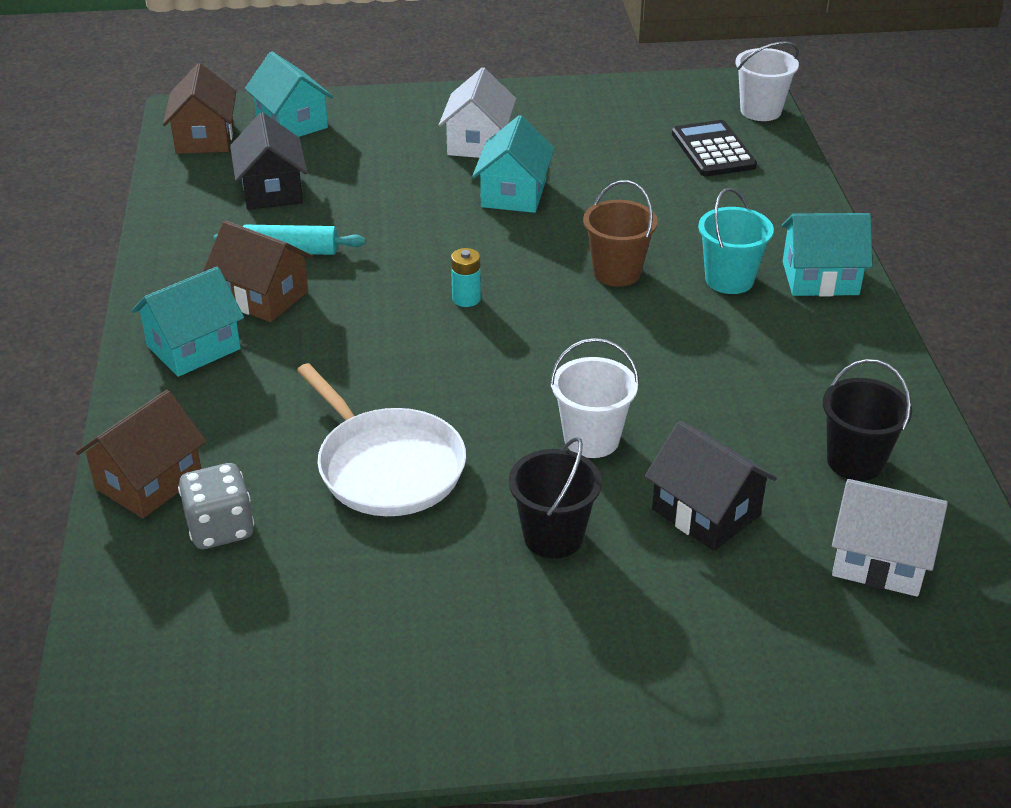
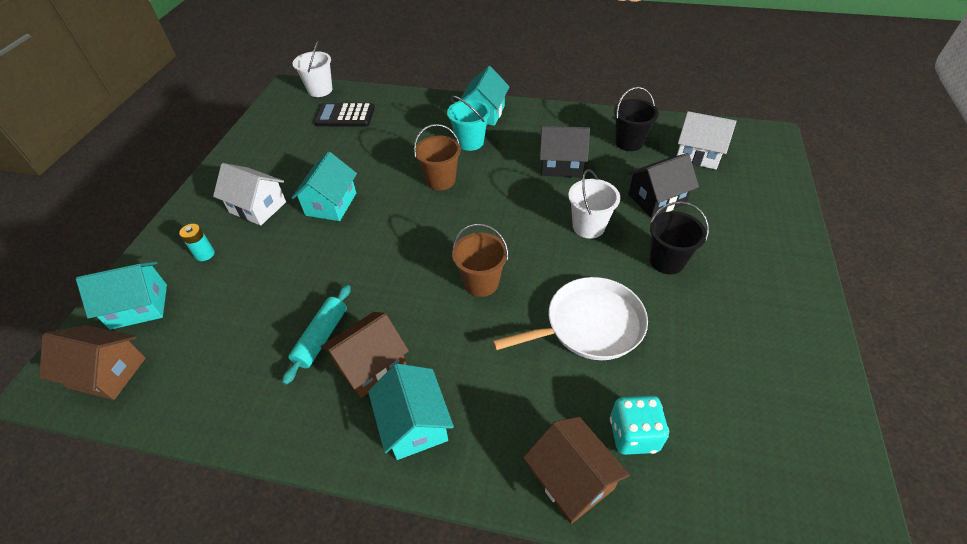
camera: 70 degrees left, 10 degrees up
grey dice [178,463,254,549] -> turquoise dice [610,396,669,455]
black house [230,112,308,210] -> black house moved to [540,126,590,177]
turquoise battery [451,248,481,307] -> turquoise battery moved to [179,224,215,261]
turquoise house [472,115,555,213] -> turquoise house turned 75 degrees clockwise [292,152,357,221]
white house [832,479,948,597] -> white house turned 75 degrees clockwise [677,111,736,169]
none -> brown bucket [452,224,508,297]

